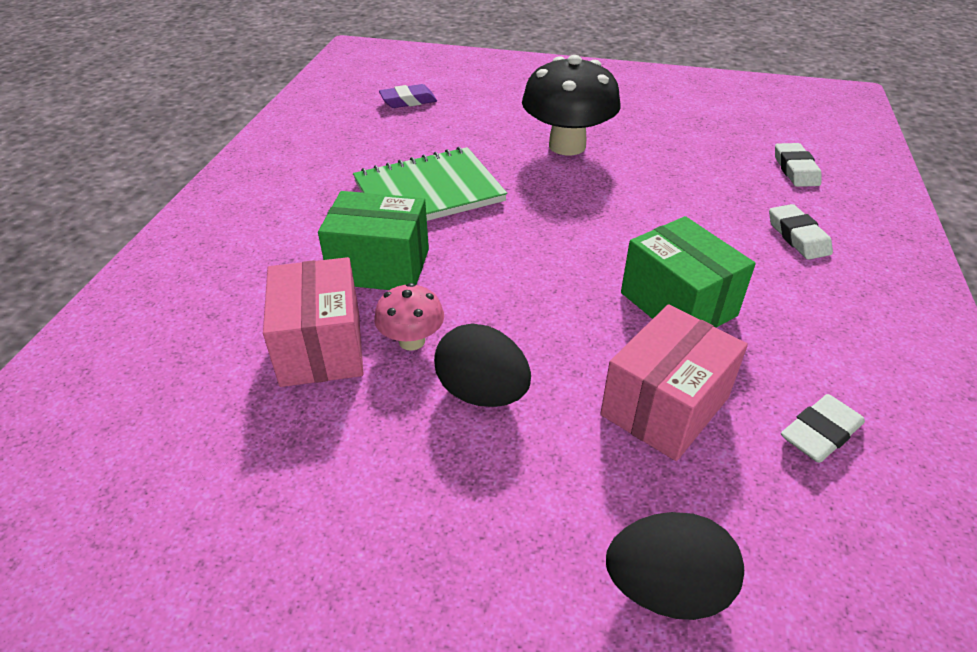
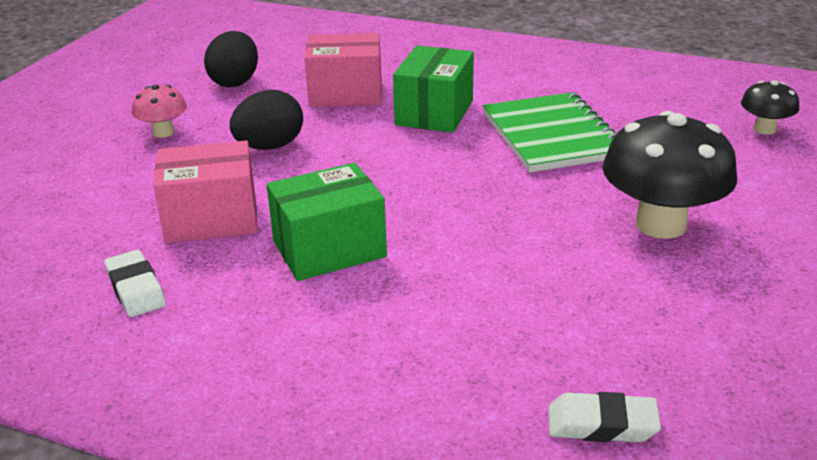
camera: 100 degrees right, 10 degrees down
pink mushroom [374,283,444,351] -> pink mushroom moved to [132,85,187,138]
purple eraser [379,84,437,108] -> black mushroom [741,80,799,135]
pink box [600,304,748,461] -> pink box turned 60 degrees counterclockwise [154,141,258,243]
black egg [606,512,744,620] -> black egg moved to [204,31,258,87]
white eraser [769,204,833,260] -> none

